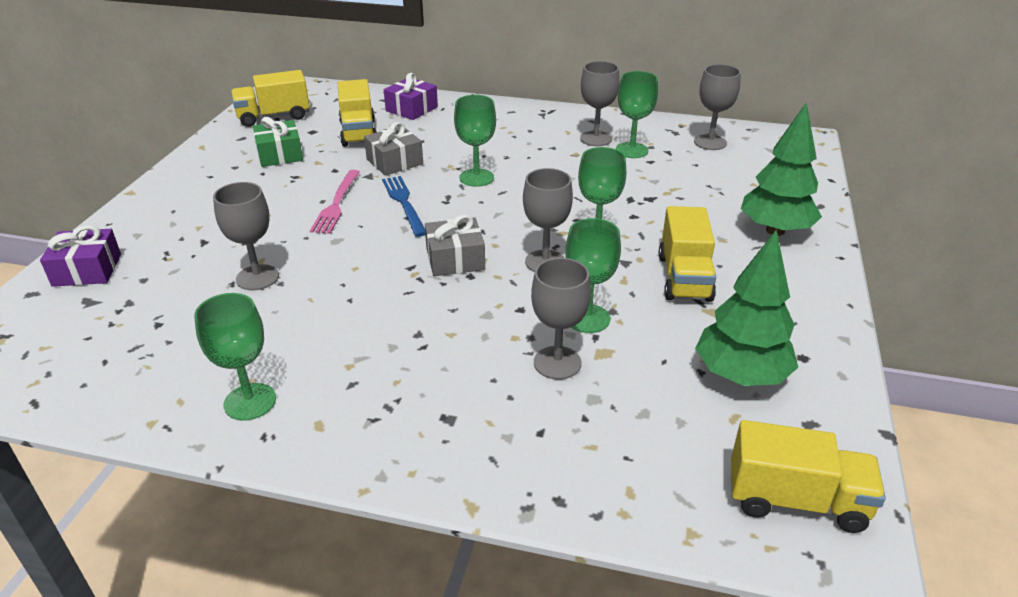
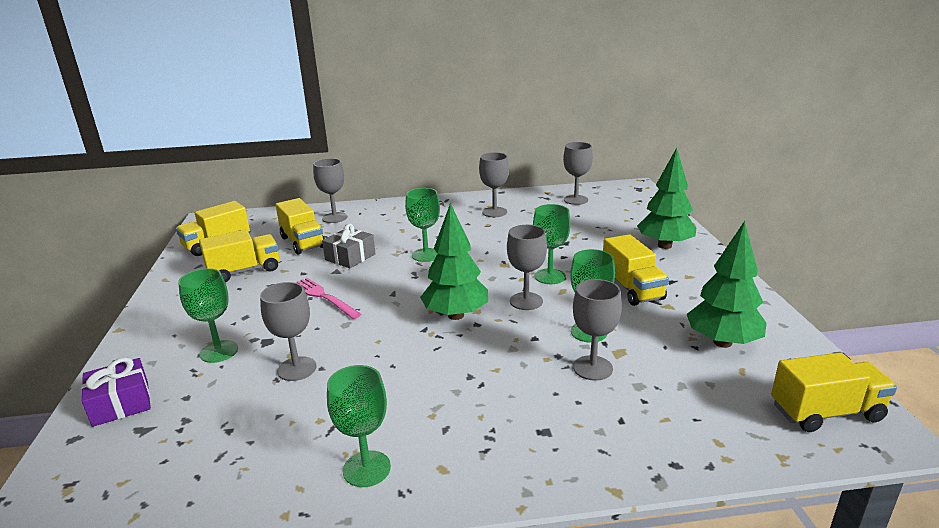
camera: 20 degrees left, 10 degrees down
green gift [253,117,303,167] -> yellow truck [199,230,279,282]
pink fork [310,170,360,234] -> pink fork turned 150 degrees clockwise [297,278,361,319]
blue fork [382,176,425,237] -> none
purple gift [384,73,438,120] -> grey goblet [313,158,348,223]
grey gift [425,214,485,276] -> green tree [420,203,488,320]
green goblet [616,71,658,158] -> green goblet moved to [178,268,238,363]

